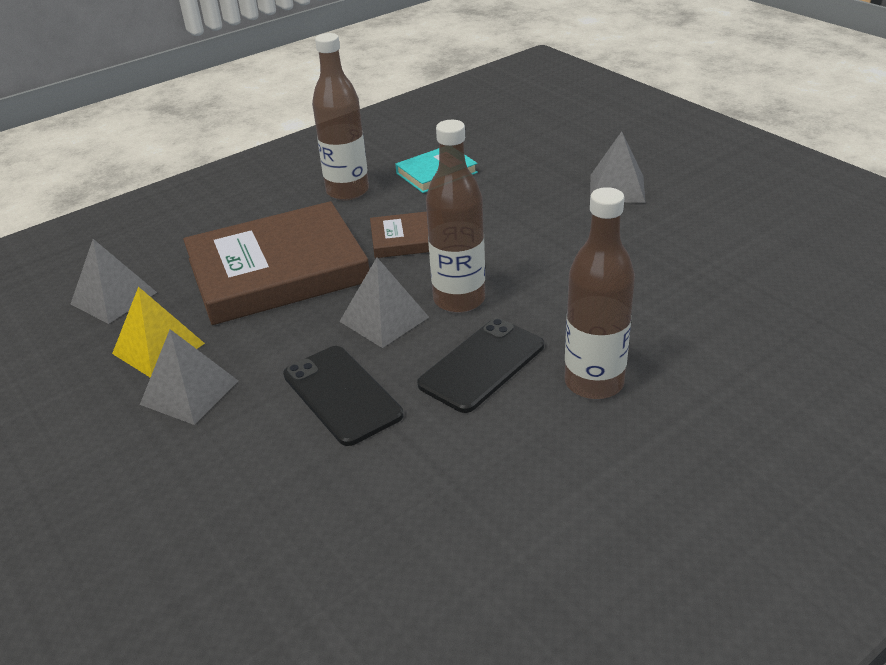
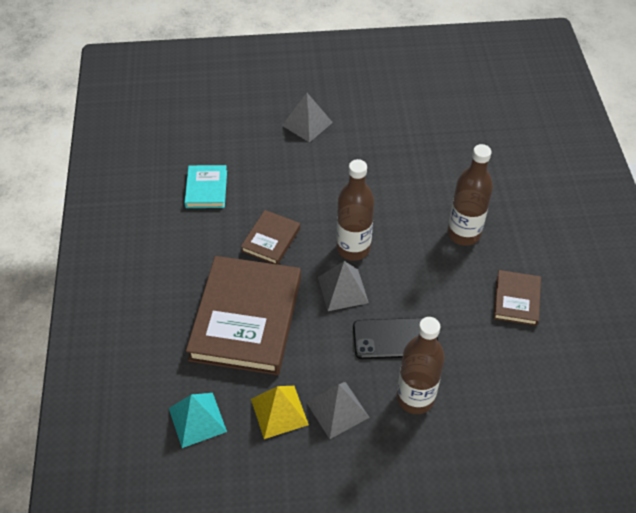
camera: 60 degrees left, 15 degrees up
grey pyramid [71,239,157,324] -> turquoise pyramid [169,393,227,448]
brown bottle [312,33,369,201] -> brown bottle moved to [397,317,445,414]
black phone [417,318,544,413] -> none
none -> brown book [493,270,541,326]

